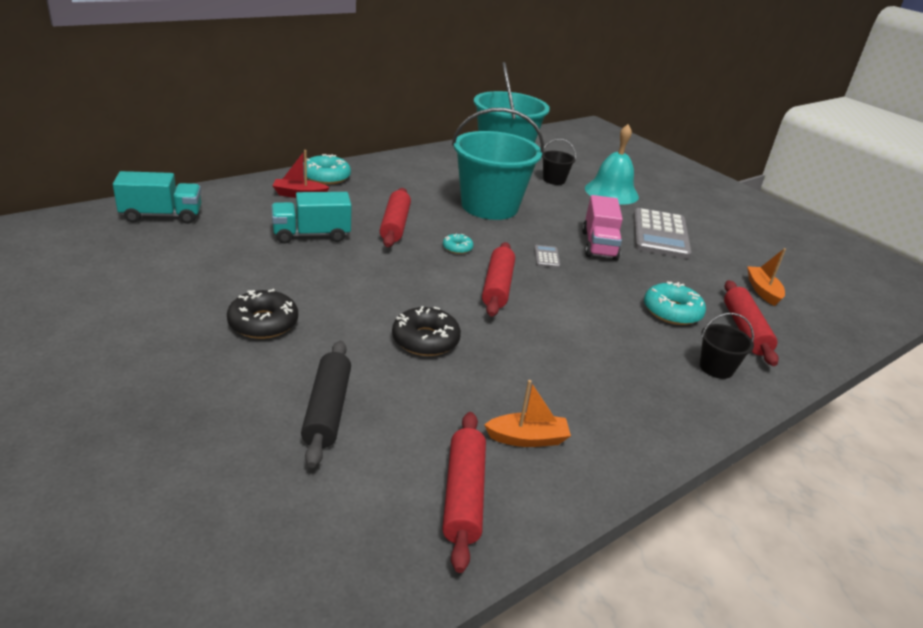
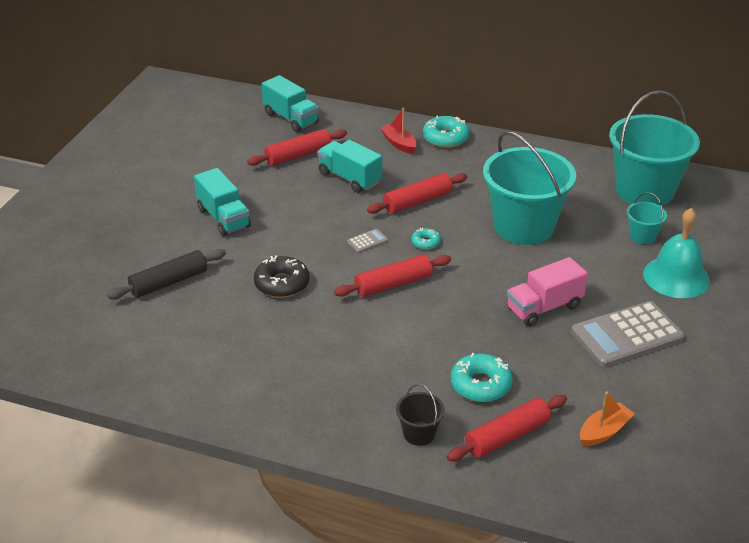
camera: 60 degrees right, 5 degrees up
black donut [227,289,298,339] -> turquoise truck [194,168,251,236]
red rolling pin [443,412,486,573] -> red rolling pin moved to [247,129,347,166]
orange boat [484,380,571,447] -> none
grey calculator [534,245,560,268] -> grey calculator moved to [347,229,388,253]
black bucket [542,139,576,185] -> turquoise bucket [627,192,667,244]

